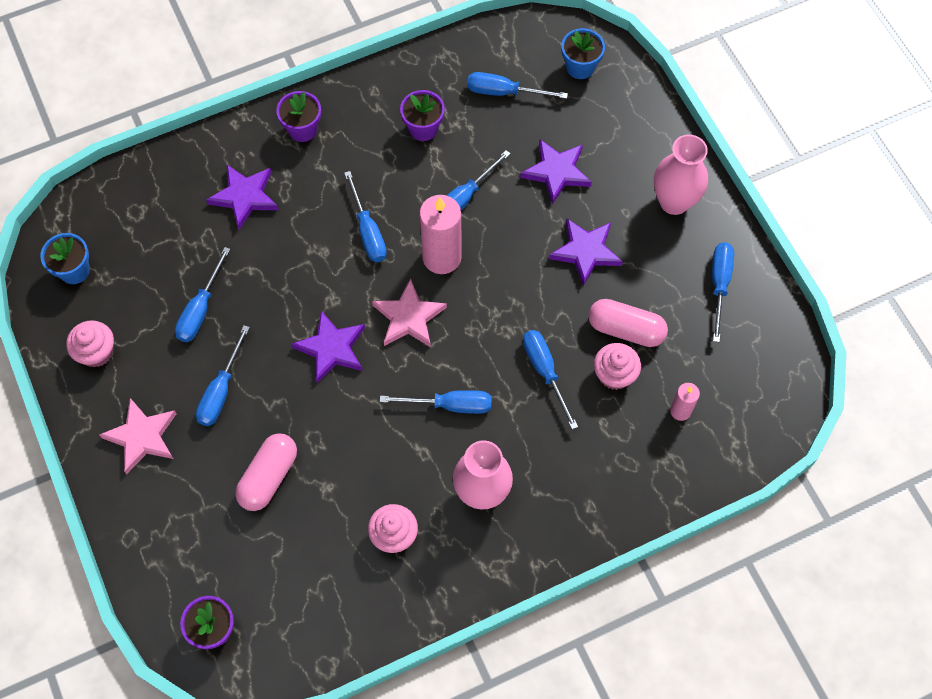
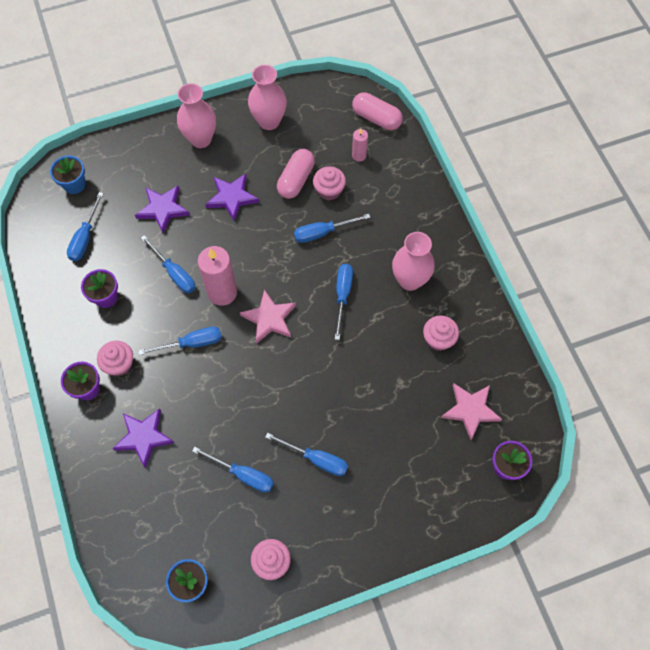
camera: 85 degrees left, 0 degrees up
pink star [99,398,177,474] -> pink star moved to [441,383,502,440]
pink capsule [235,433,297,511] -> pink capsule moved to [352,92,403,130]
purple star [291,311,365,383] -> none
blue screwdriver [712,242,734,342] -> pink vase [248,65,287,130]
none -> pink cupcake [97,341,133,376]

